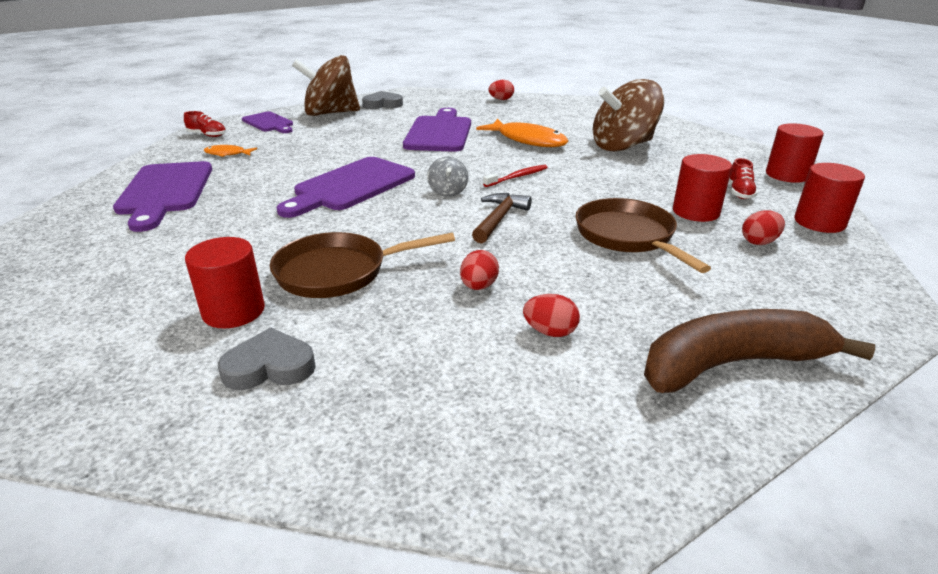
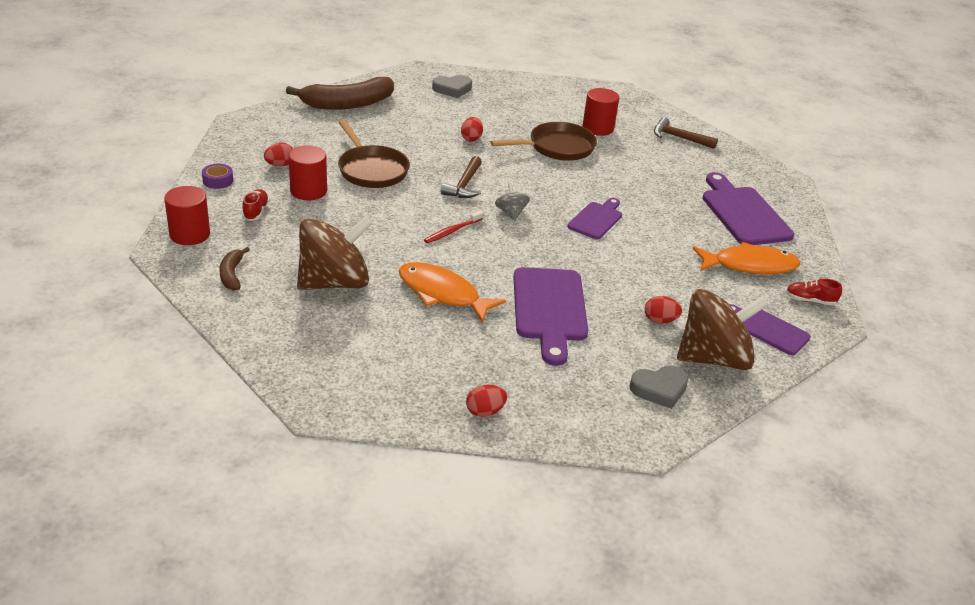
camera: 170 degrees right, 5 degrees up
orange fish [204,145,257,157] -> orange fish [692,242,800,274], size x2.01
grey heart [218,328,316,390] -> grey heart moved to [432,75,472,98]
purple cutting board [277,157,415,218] -> purple cutting board [568,198,622,239], size x0.59
red egg [523,294,580,337] -> red egg moved to [645,296,682,324]
red cylinder [794,163,865,233] -> purple tape [202,164,233,189]
none -> brown banana [220,247,250,291]
none -> brown hammer [654,117,718,149]

